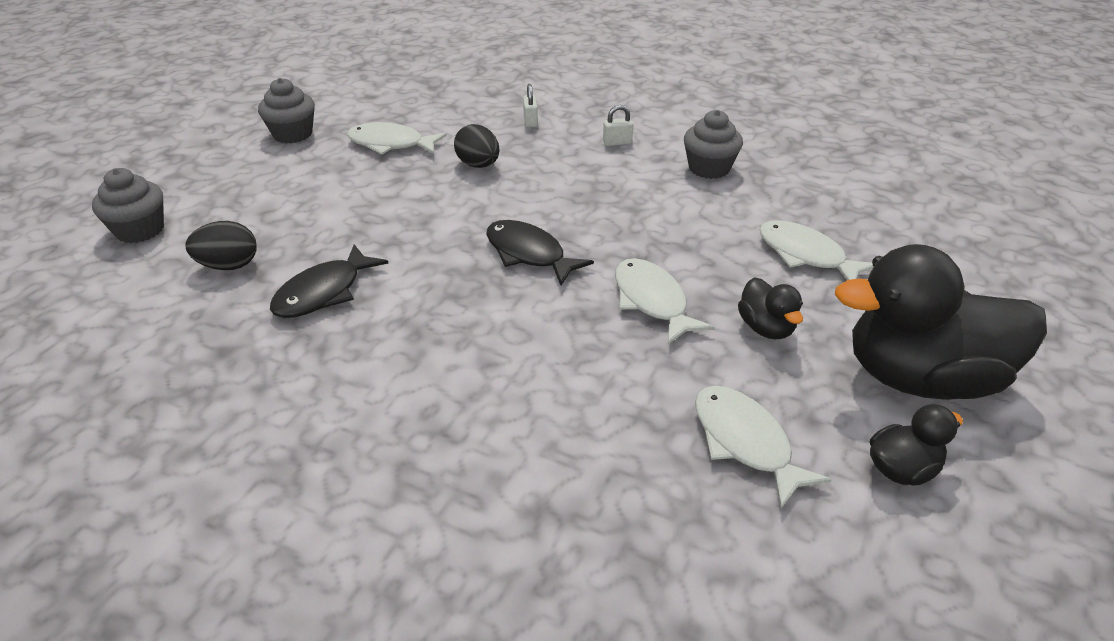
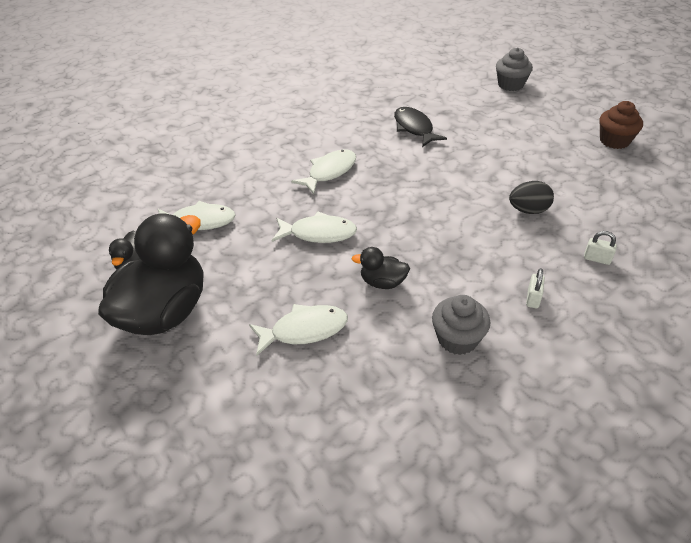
camera: 120 degrees right, 5 degrees up
black egg [186,221,257,270] -> none
grey cupcake [258,78,315,143] -> brown cupcake [600,101,643,149]
white fish [347,122,447,155] -> white fish moved to [291,149,356,194]
black fish [486,220,594,285] -> none
black duck [738,277,803,339] -> black duck moved to [352,247,410,289]

